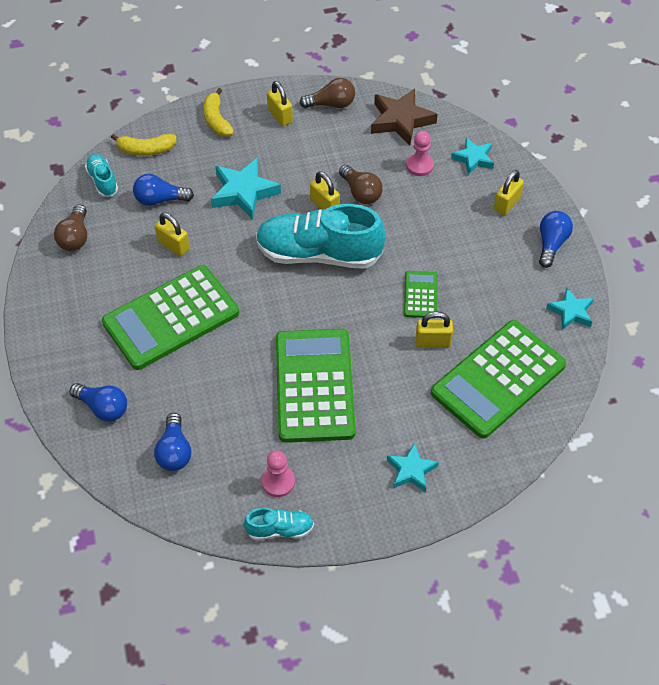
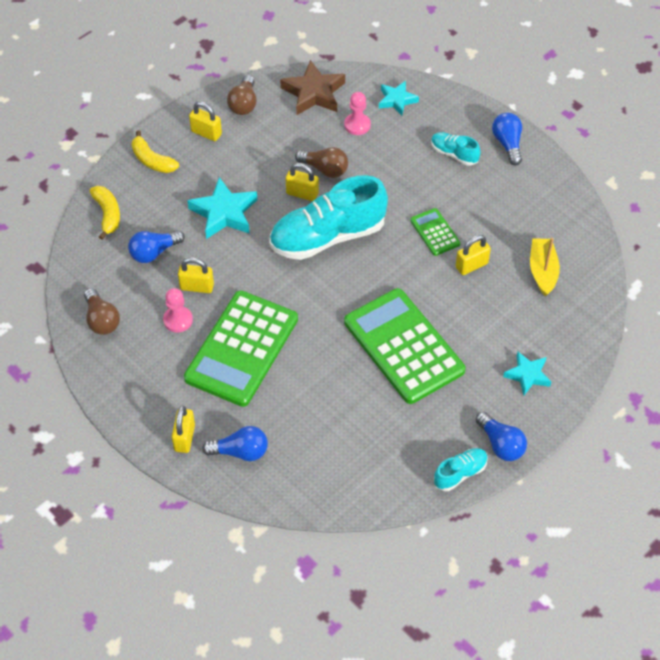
camera: 30 degrees left, 0 degrees up
turquoise shoe [85,154,118,197] -> turquoise shoe moved to [431,132,481,166]
yellow banana [111,134,177,156] -> yellow banana turned 75 degrees counterclockwise [90,186,120,240]
blue light bulb [154,413,191,471] -> blue light bulb moved to [476,412,527,461]
pink pawn [262,451,295,497] -> pink pawn moved to [163,288,193,333]
brown light bulb [299,78,355,108] -> brown light bulb turned 135 degrees clockwise [227,75,257,115]
green calculator [431,320,566,439] -> yellow boat [530,238,560,297]
yellow padlock [494,170,524,215] -> yellow padlock moved to [172,406,195,453]
turquoise star [546,287,594,330] -> none

